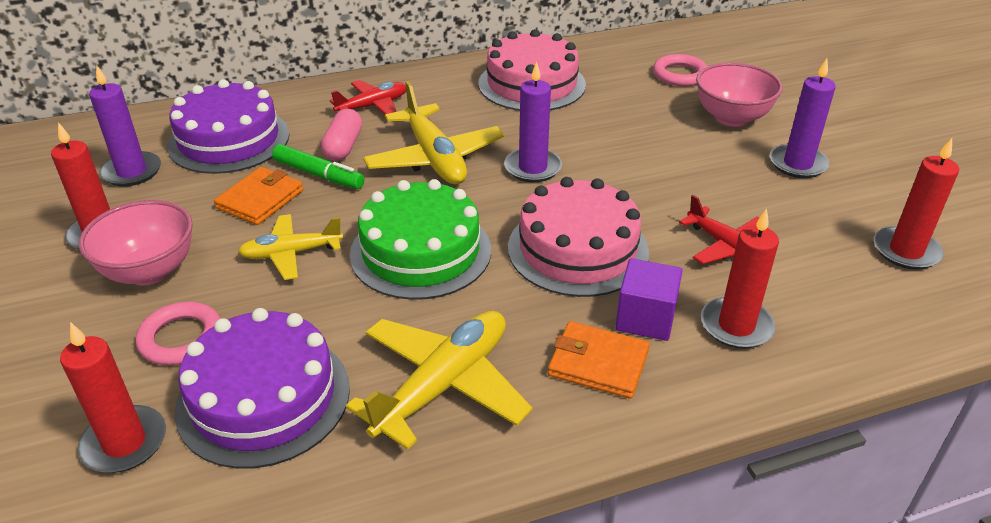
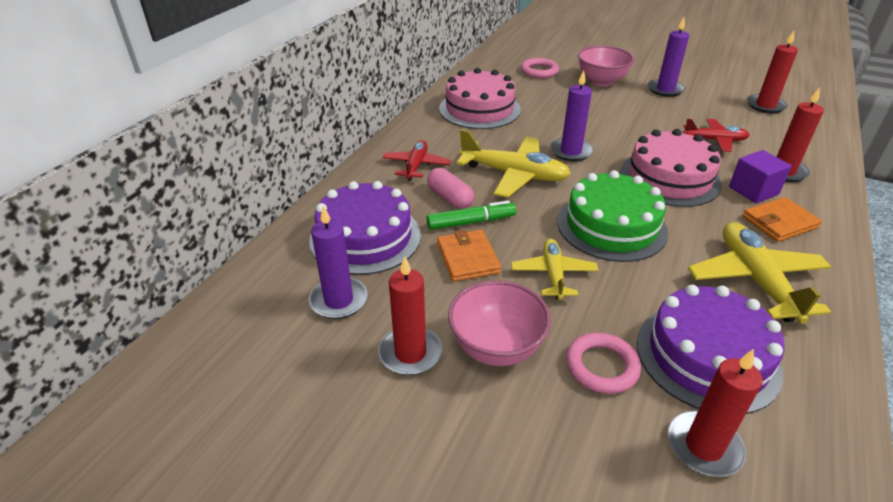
camera: 45 degrees left, 0 degrees up
yellow plane [238,214,343,280] -> yellow plane turned 150 degrees clockwise [511,238,599,300]

